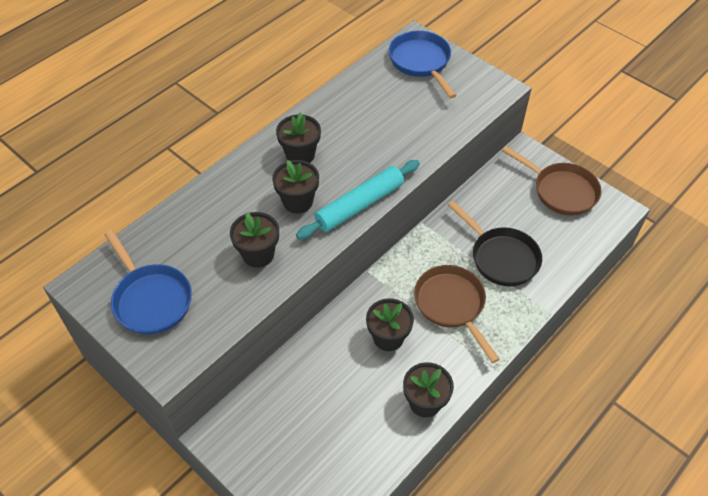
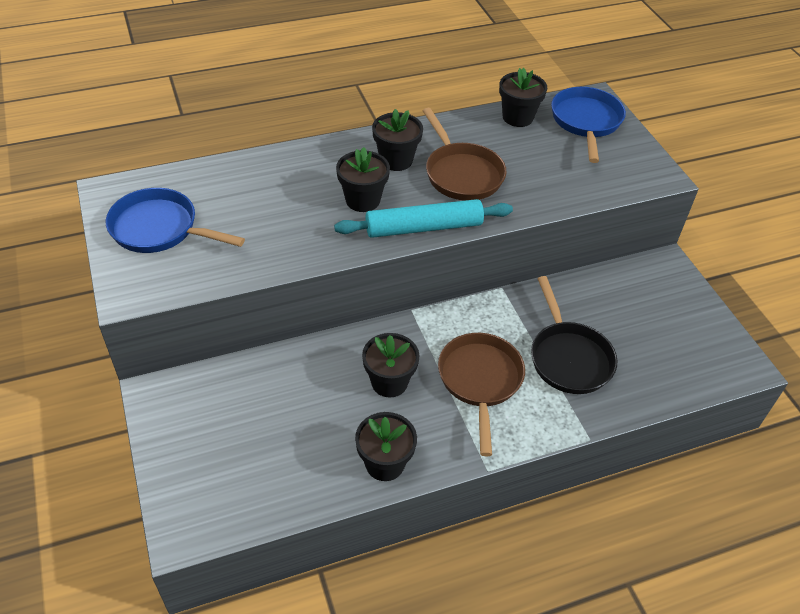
camera: 25 degrees right, 5 degrees down
blue pan [104,230,192,335] -> blue pan turned 120 degrees clockwise [106,188,245,253]
black flower pot [230,212,279,268] -> black flower pot moved to [499,68,547,127]
brown pan [502,146,602,216] -> brown pan moved to [423,108,507,201]

